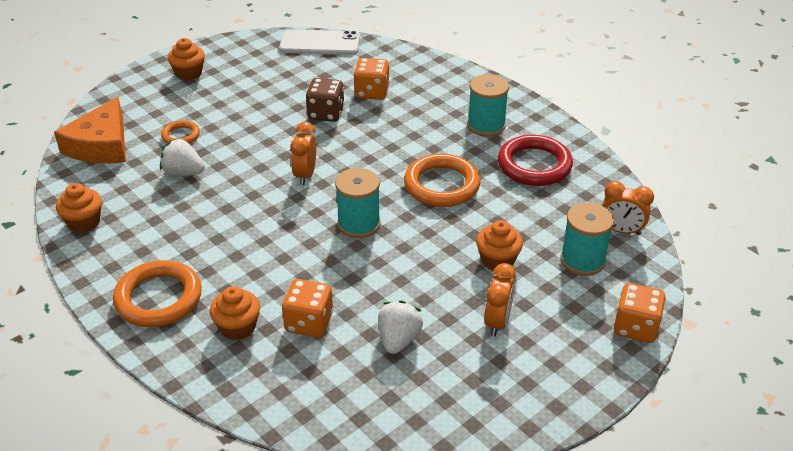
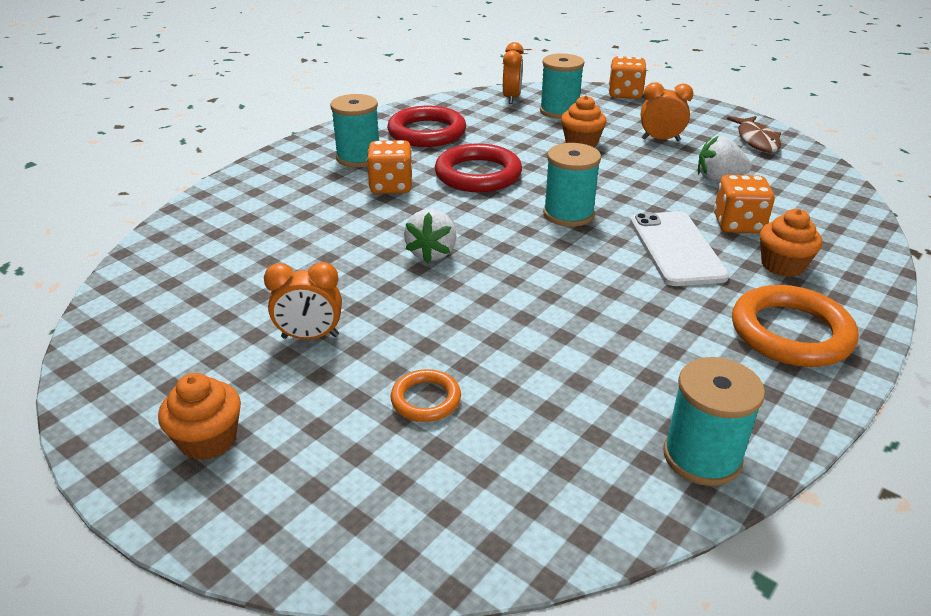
camera: 100 degrees left, 5 degrees down
orange cheese [54,97,126,163] -> none
orange cupcake [56,183,102,233] -> turquoise spool [663,357,765,486]
white strawberry [160,138,205,176] -> white strawberry moved to [404,209,457,264]
white phone [279,29,360,55] -> white phone moved to [630,211,729,286]
orange clock [290,122,316,185] -> orange clock moved to [264,262,342,340]
brown dice [306,78,344,122] -> none
orange dice [354,58,389,100] -> orange dice moved to [367,140,413,194]
orange ring [404,153,480,207] -> red ring [435,143,522,192]
none -> brown fish [727,116,781,153]

